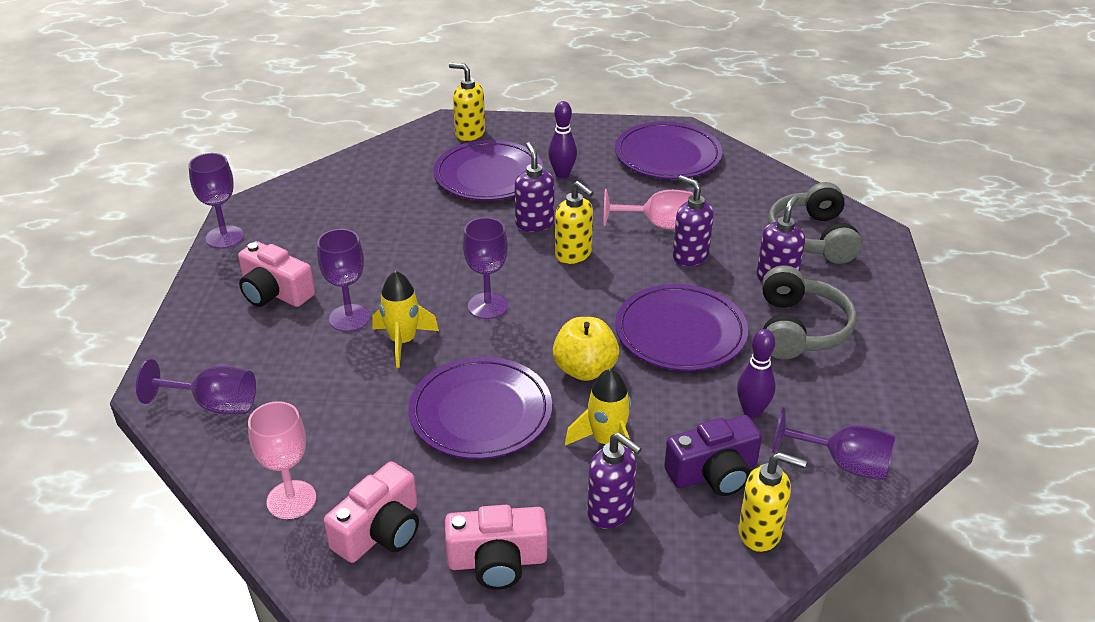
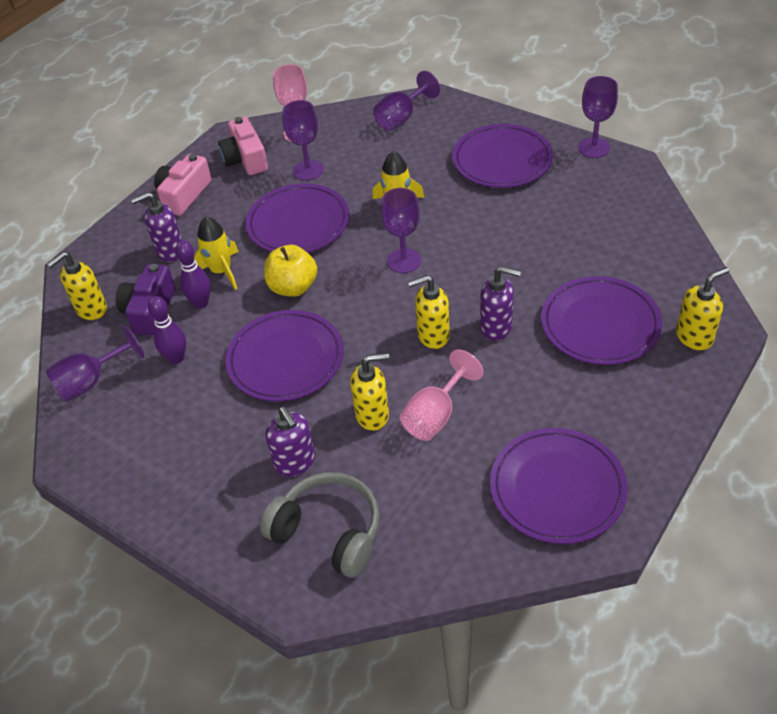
camera: 125 degrees right, 10 degrees up
pink camera [238,241,315,307] -> purple plate [453,124,553,188]
purple goblet [317,229,370,332] -> purple goblet moved to [282,100,324,181]
purple bowling pin [548,101,577,178] -> purple bowling pin moved to [175,240,211,308]
purple soap dispenser [673,175,714,266] -> yellow soap dispenser [350,353,389,431]
grey headphones [762,265,857,359] -> none

